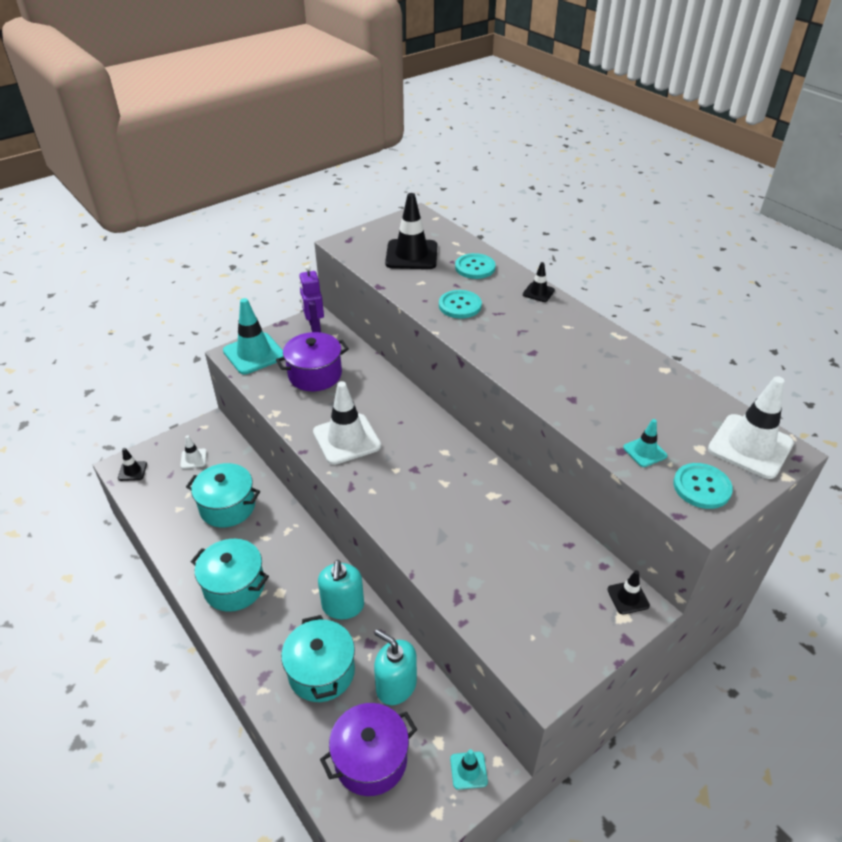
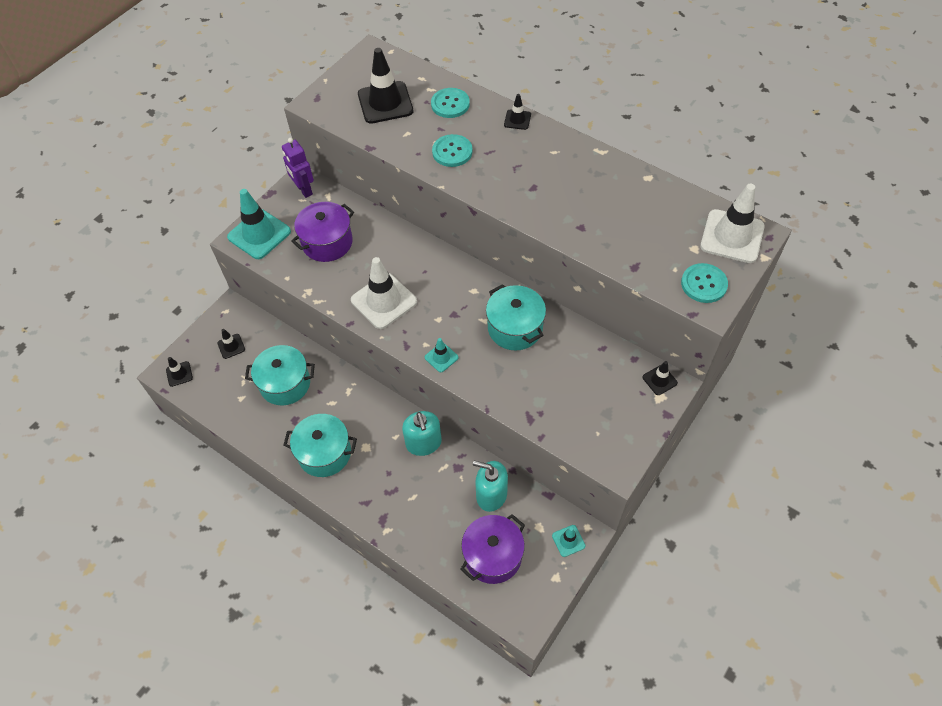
camera: 15 degrees left, 15 degrees up
white traffic cone [180,435,207,469] -> black traffic cone [217,329,245,359]
turquoise pot [281,615,355,702] -> turquoise pot moved to [486,284,546,350]
turquoise traffic cone [623,419,668,467] -> turquoise traffic cone moved to [425,338,459,372]

